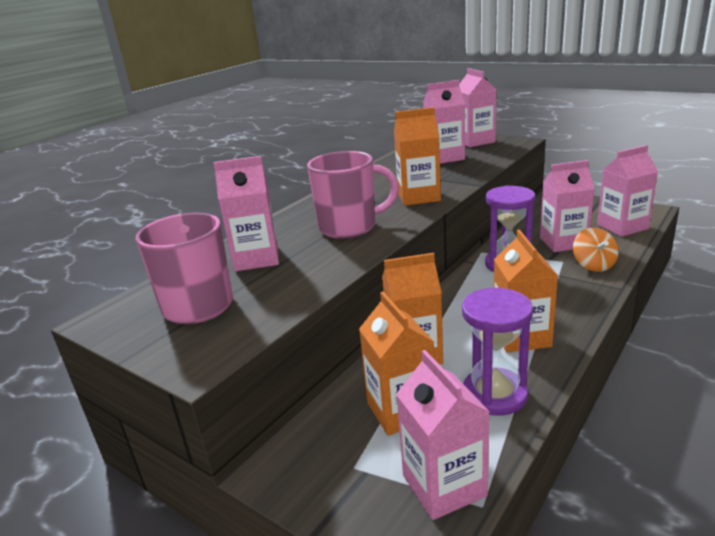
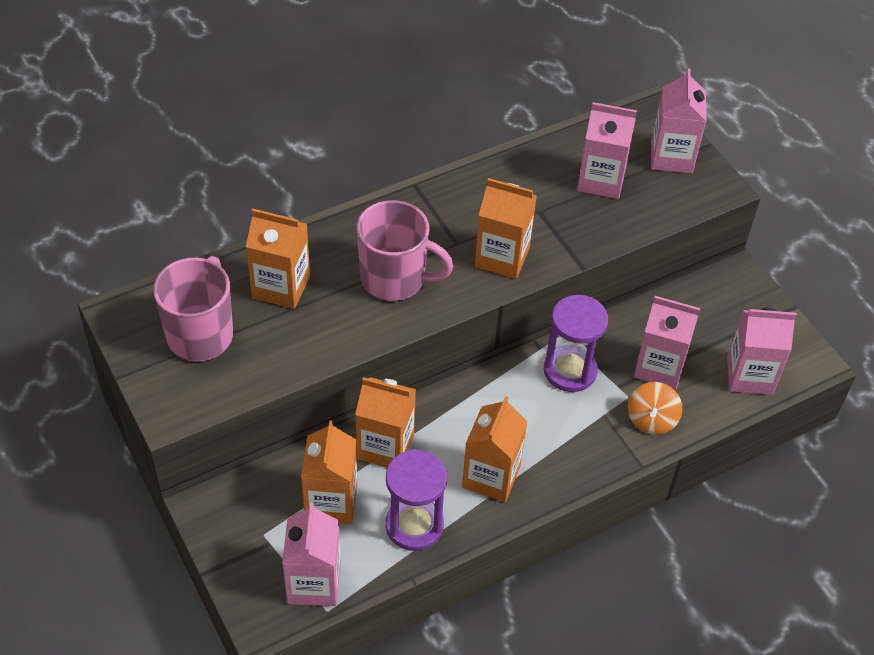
camera: 20 degrees right, 25 degrees up
pink carton [213,156,279,272] -> orange carton [246,209,310,309]

